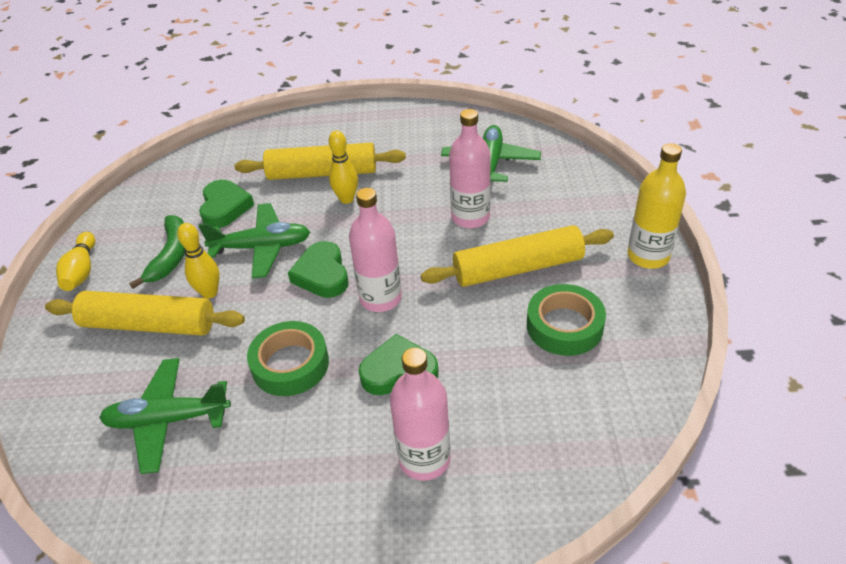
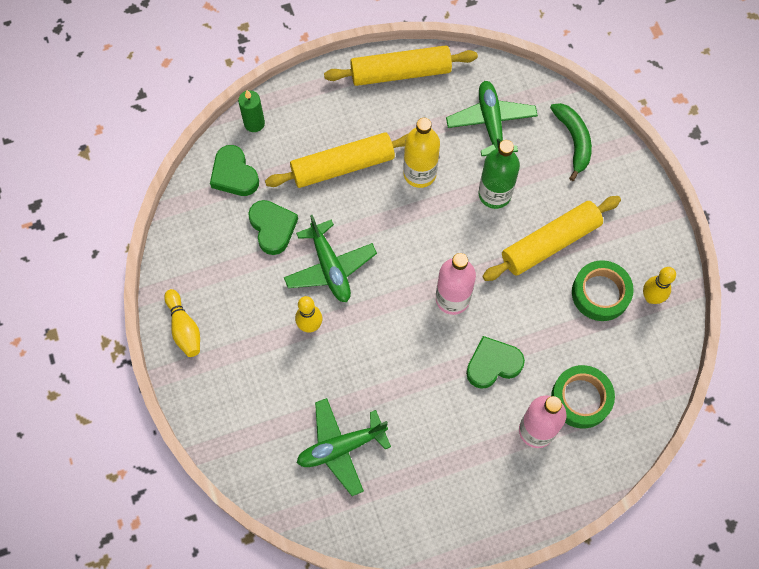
camera: 20 degrees left, 25 degrees up
yellow rolling pin [45,291,245,336] -> yellow rolling pin moved to [324,45,478,86]
green banana [129,215,185,289] -> green banana moved to [550,103,592,181]
green plane [199,203,310,278] -> green plane turned 90 degrees clockwise [284,215,377,302]
green tape [247,321,329,396] -> green tape moved to [551,365,615,428]
green heart [288,241,348,298] -> green heart moved to [210,145,259,196]
yellow bowling pin [328,131,358,204] -> yellow bowling pin moved to [643,267,676,304]
pink bottle [449,109,491,228] -> green bottle [478,140,520,209]
yellow bottle [628,143,686,269] -> yellow bottle moved to [403,118,440,188]
none -> green candle [238,90,265,132]

